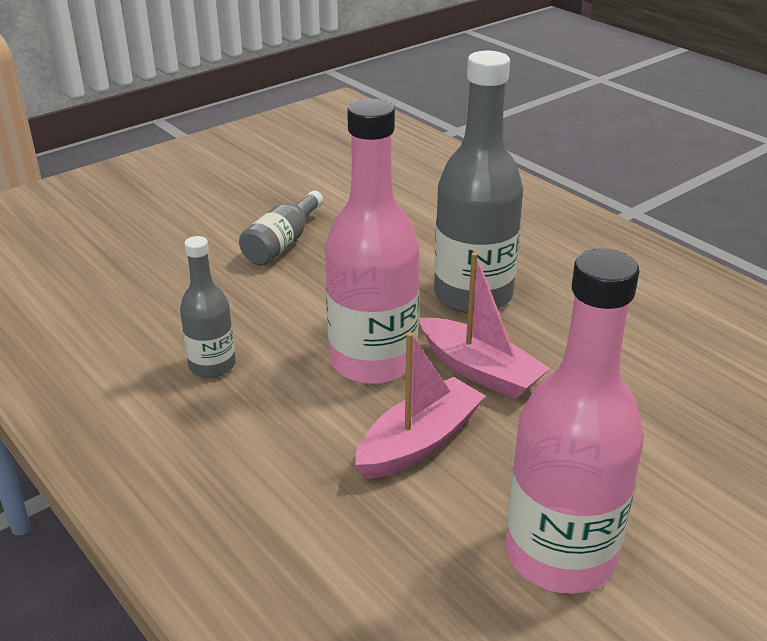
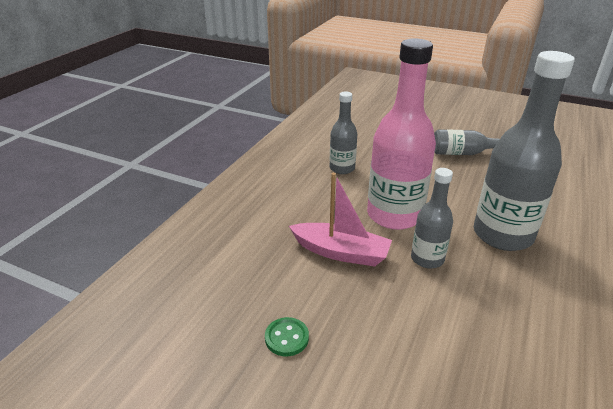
camera: 65 degrees right, 0 degrees up
pink boat [419,252,550,399] -> grey bottle [411,168,453,268]
pink bottle [506,249,644,594] -> green button [265,317,309,356]

